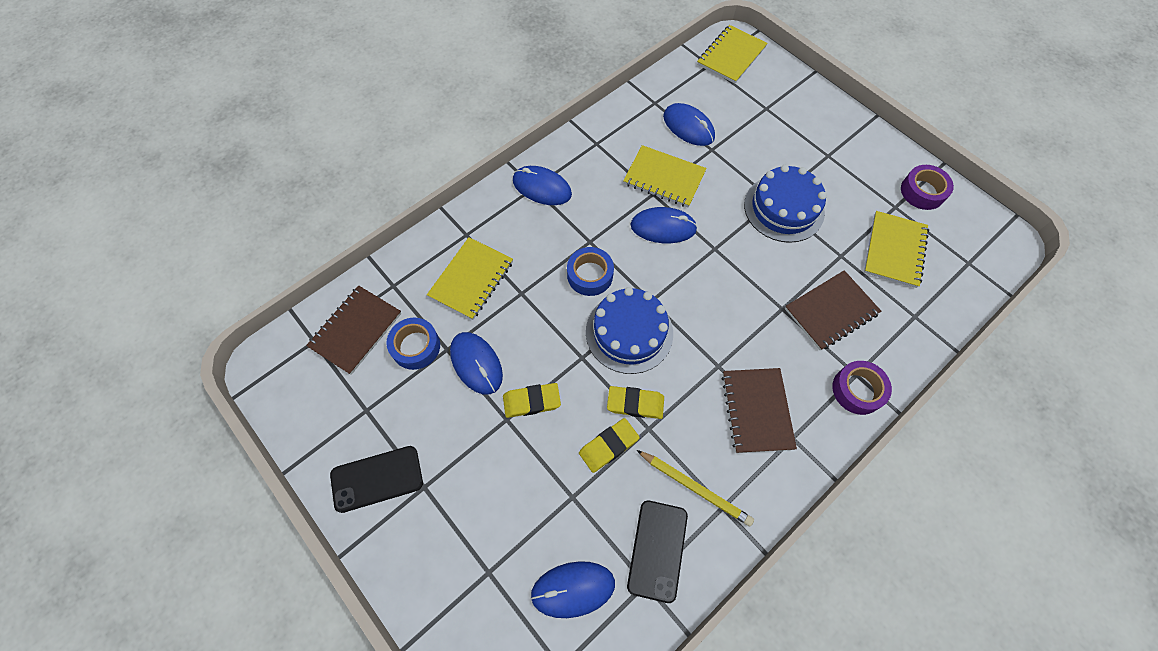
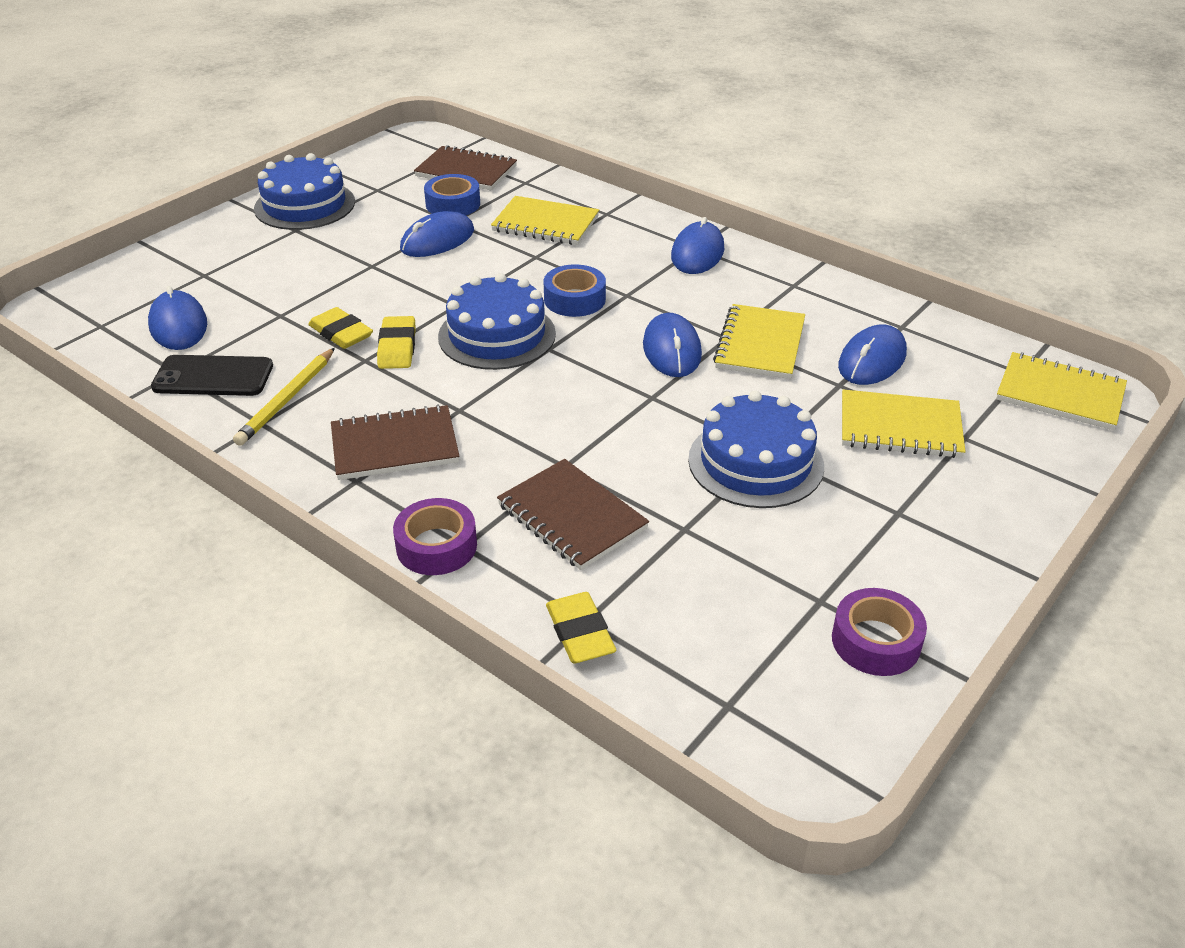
camera: 80 degrees right, 25 degrees down
black phone [330,446,423,513] -> blue cake [254,153,355,230]
yellow eraser [503,383,561,418] -> yellow eraser moved to [546,592,616,663]
yellow notebook [864,211,929,288] -> yellow notebook moved to [842,389,966,458]

